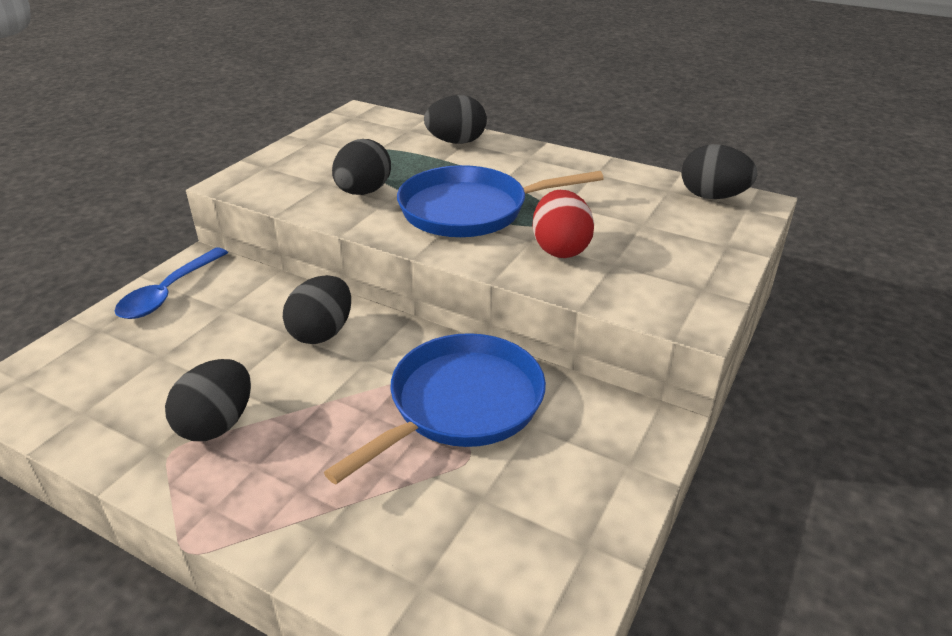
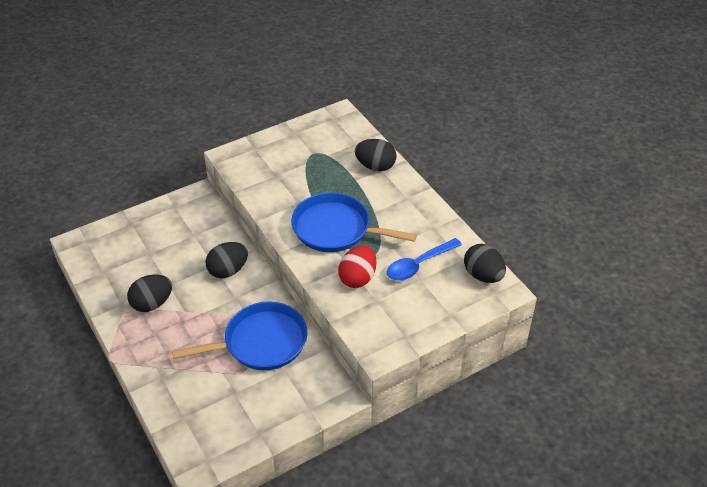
camera: 30 degrees right, 10 degrees up
blue spoon [115,248,228,319] -> blue spoon moved to [387,238,462,281]
black egg [332,139,391,195] -> none

